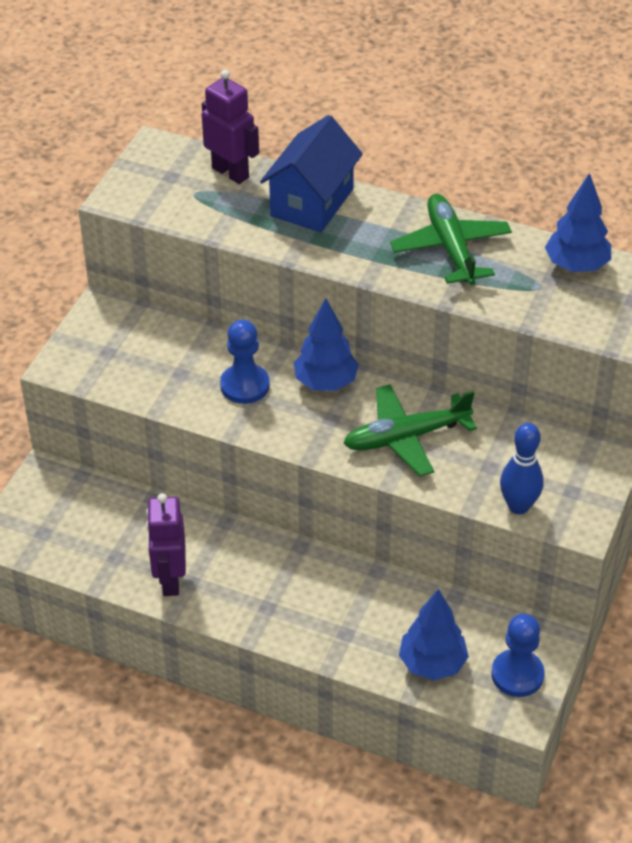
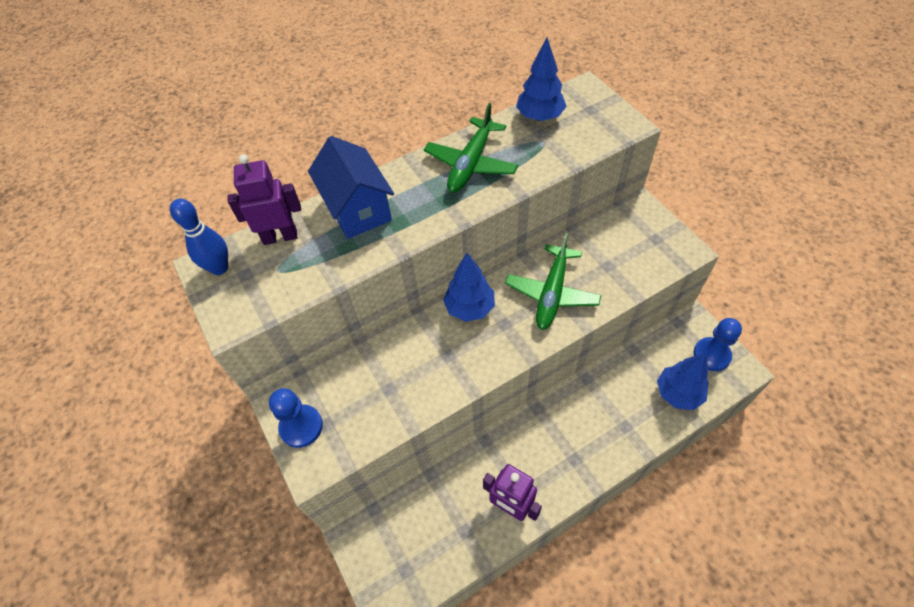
camera: 50 degrees left, 10 degrees up
blue pawn [220,320,270,404] -> blue pawn moved to [269,388,323,448]
green plane [390,194,512,285] -> green plane turned 90 degrees counterclockwise [424,103,518,193]
blue bowling pin [500,423,543,514] -> blue bowling pin moved to [170,199,228,275]

